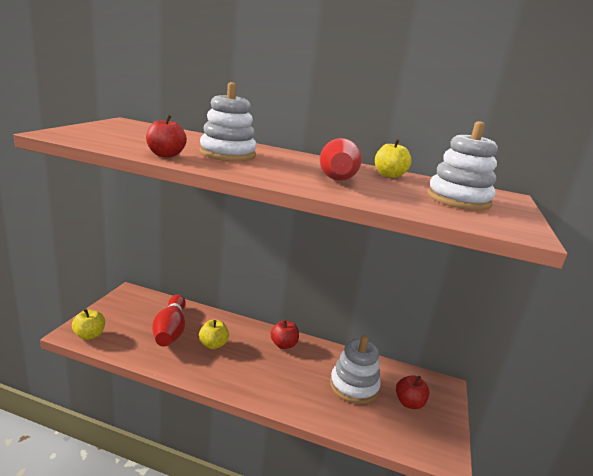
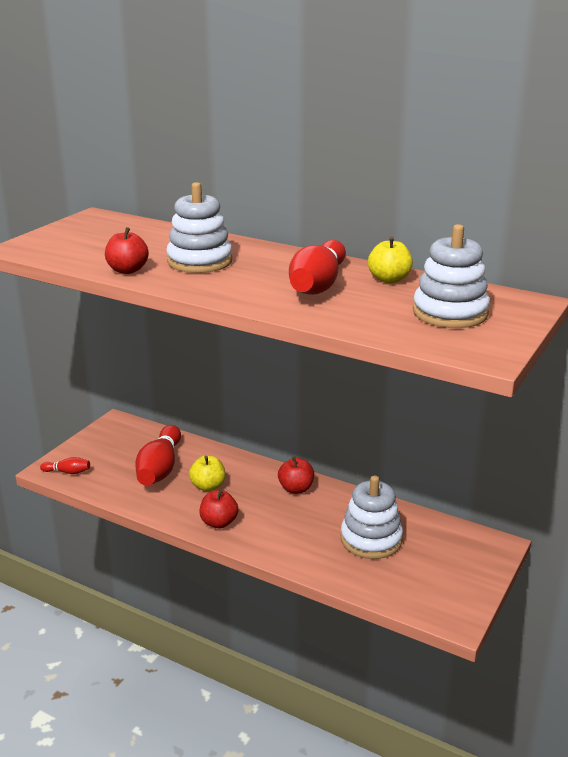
camera: 15 degrees right, 5 degrees up
yellow apple [72,309,105,340] -> red bowling pin [40,457,90,474]
red apple [396,375,429,409] -> red apple moved to [200,489,238,528]

